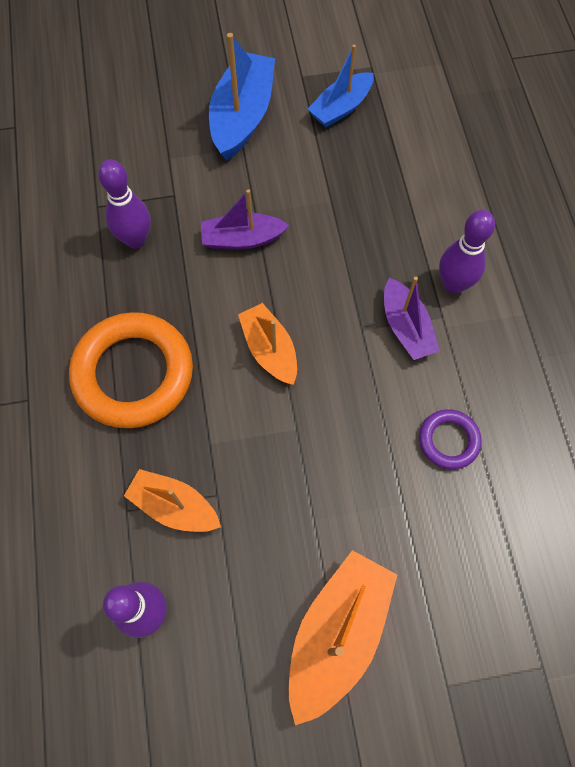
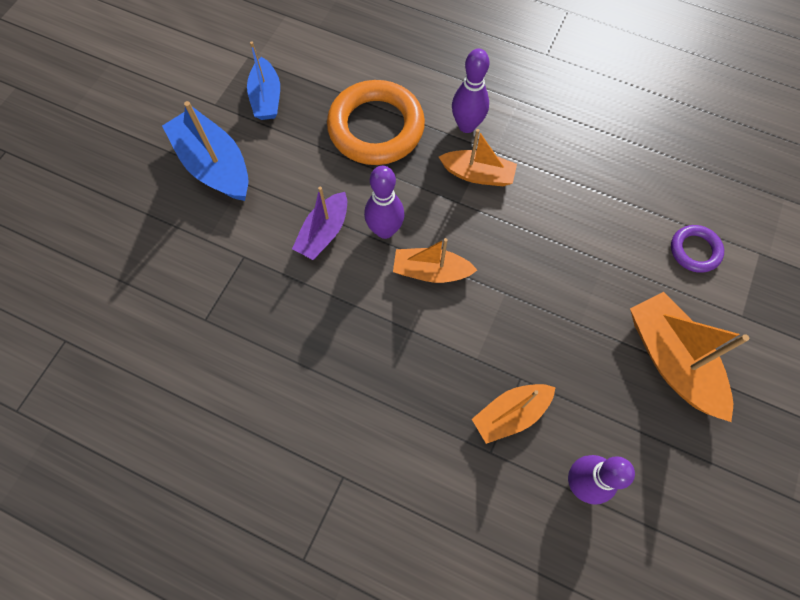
camera: 55 degrees left, 0 degrees up
orange ring [69,312,193,428] -> orange ring moved to [327,80,425,165]
purple bowling pin [98,160,151,249] -> purple bowling pin moved to [364,166,405,239]
purple boat [384,277,440,360] -> orange boat [439,129,517,186]
purple ring [419,409,482,469] -> purple ring moved to [671,225,724,273]

